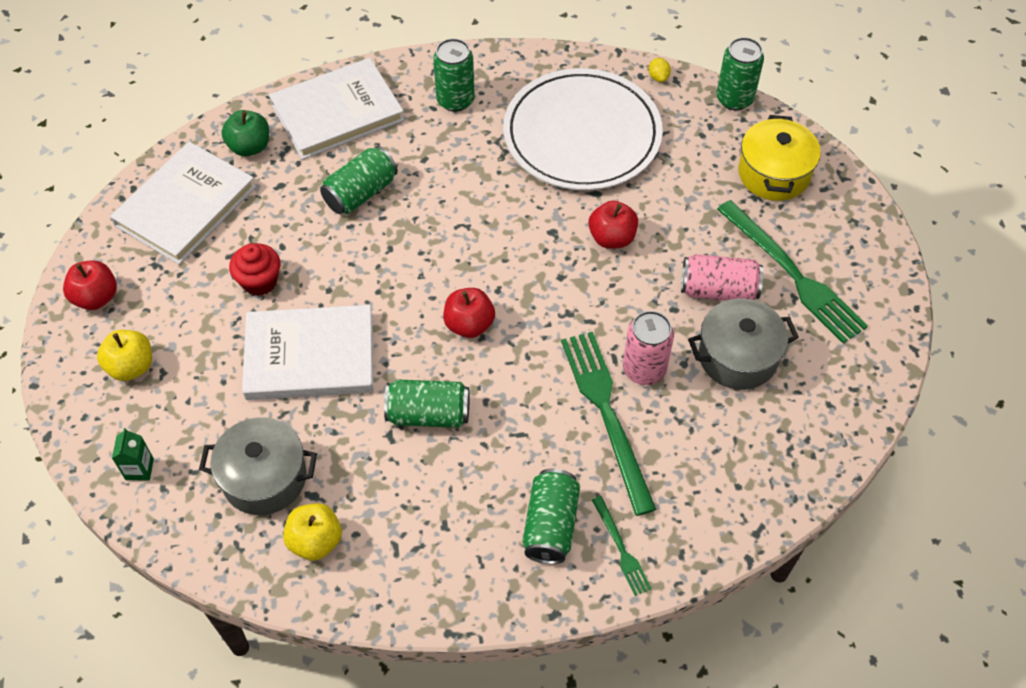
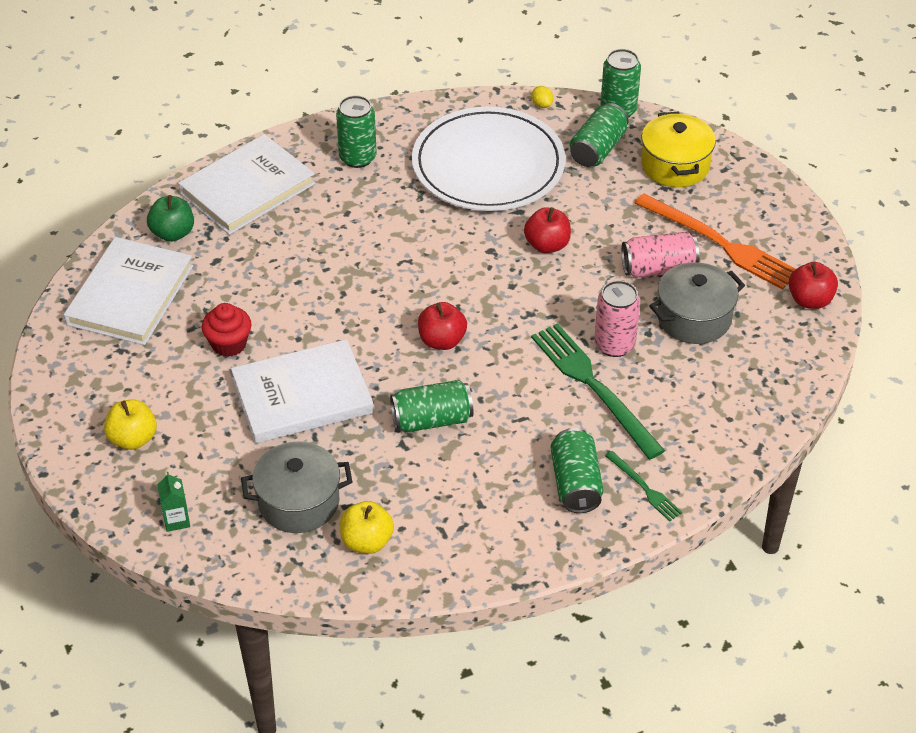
camera: 15 degrees left, 10 degrees down
red apple [63,260,117,310] -> red apple moved to [789,262,838,309]
green can [320,146,398,214] -> green can moved to [570,103,629,167]
green fork [717,200,868,344] -> orange fork [634,194,796,290]

